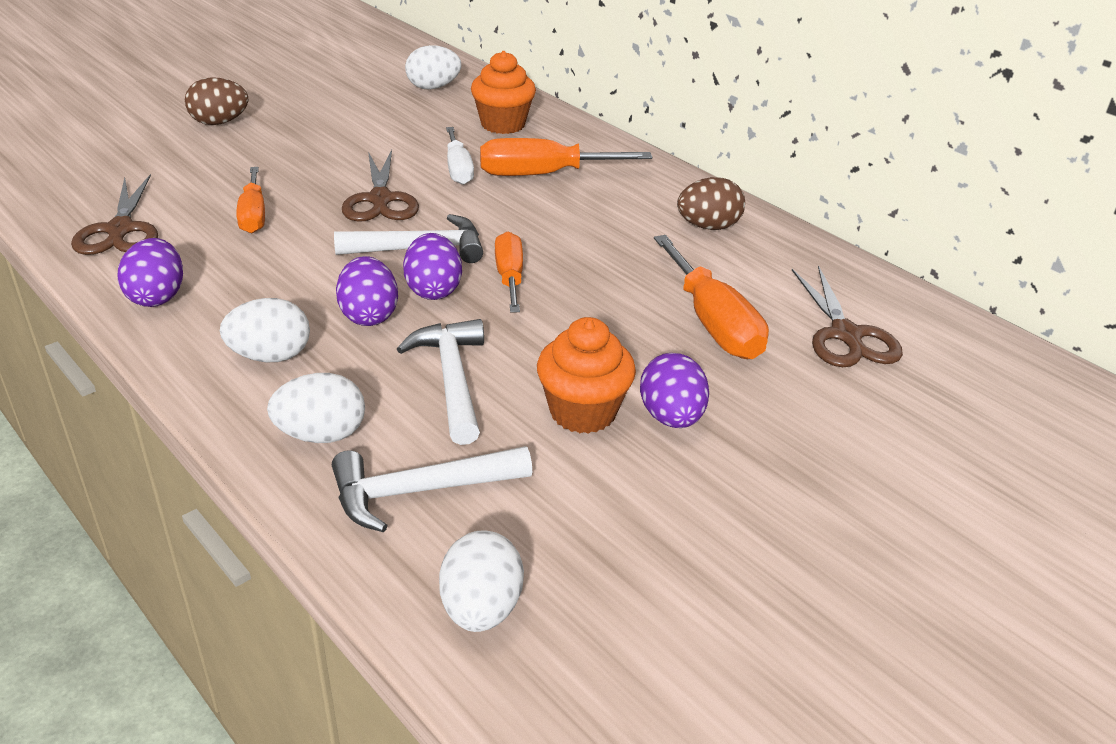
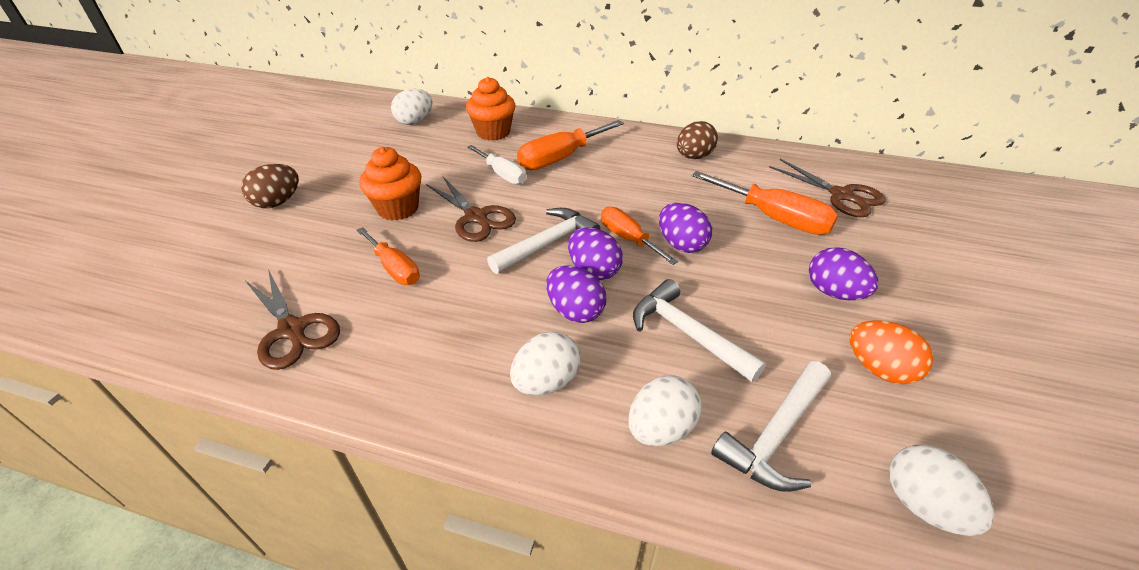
camera: 30 degrees left, 5 degrees up
purple egg [118,238,183,307] -> purple egg moved to [659,203,712,253]
orange cupcake [537,317,636,434] -> orange cupcake moved to [359,147,421,221]
none -> orange egg [850,320,933,384]

